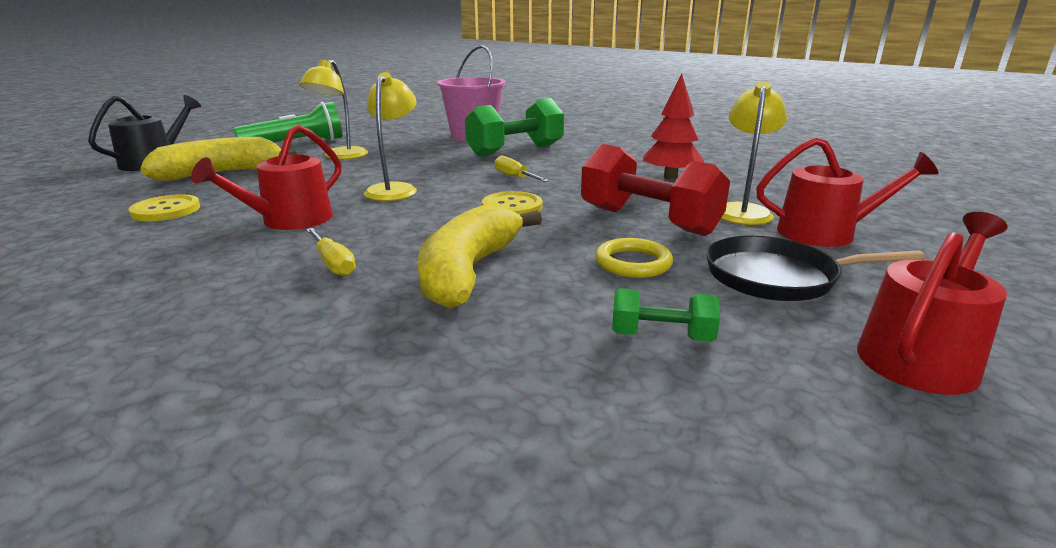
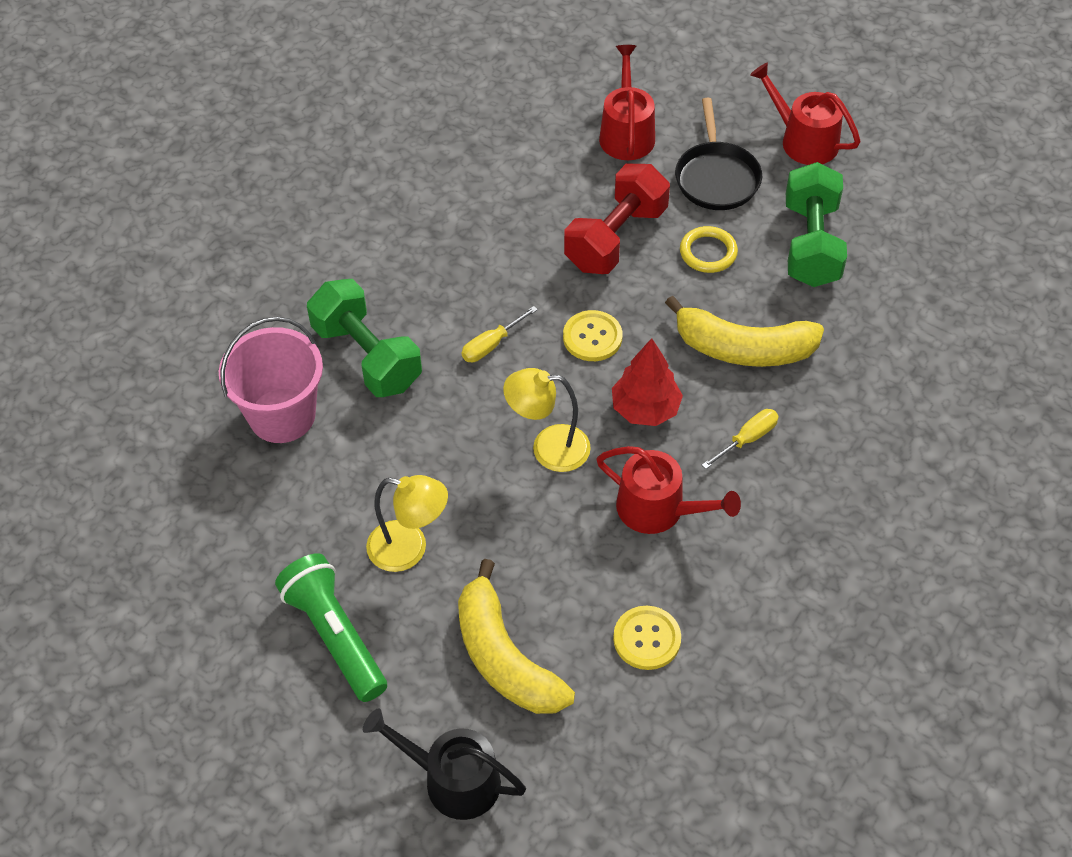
camera: 95 degrees left, 30 degrees up
green dumbbell [612,288,720,341] -> green dumbbell [786,162,847,287], size x2.02
red tree [643,74,705,179] -> red tree moved to [612,338,683,426]
yellow lamp [721,81,787,225] -> none

